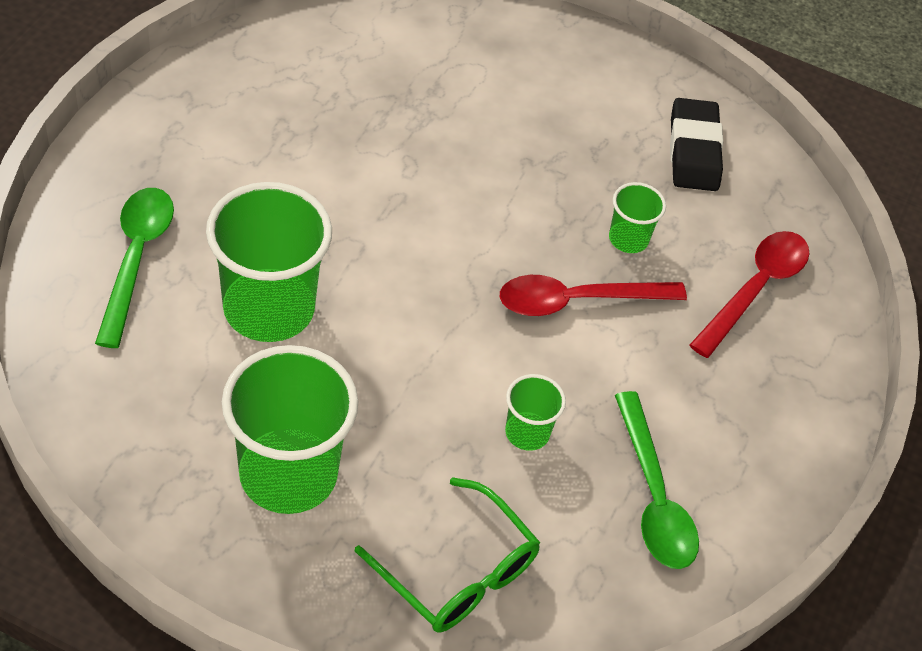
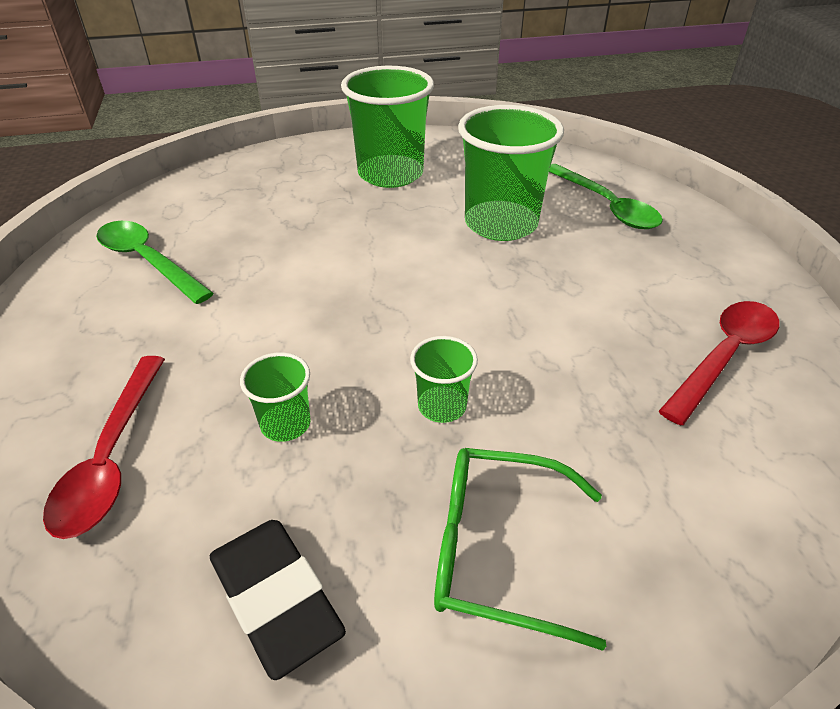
camera: 150 degrees right, 10 degrees down
green glasses [355,477,541,633] -> green glasses moved to [434,448,606,651]
red spoon [500,275,687,316] -> red spoon moved to [659,301,779,425]
green cup [505,374,566,451] -> green cup moved to [410,336,478,423]

